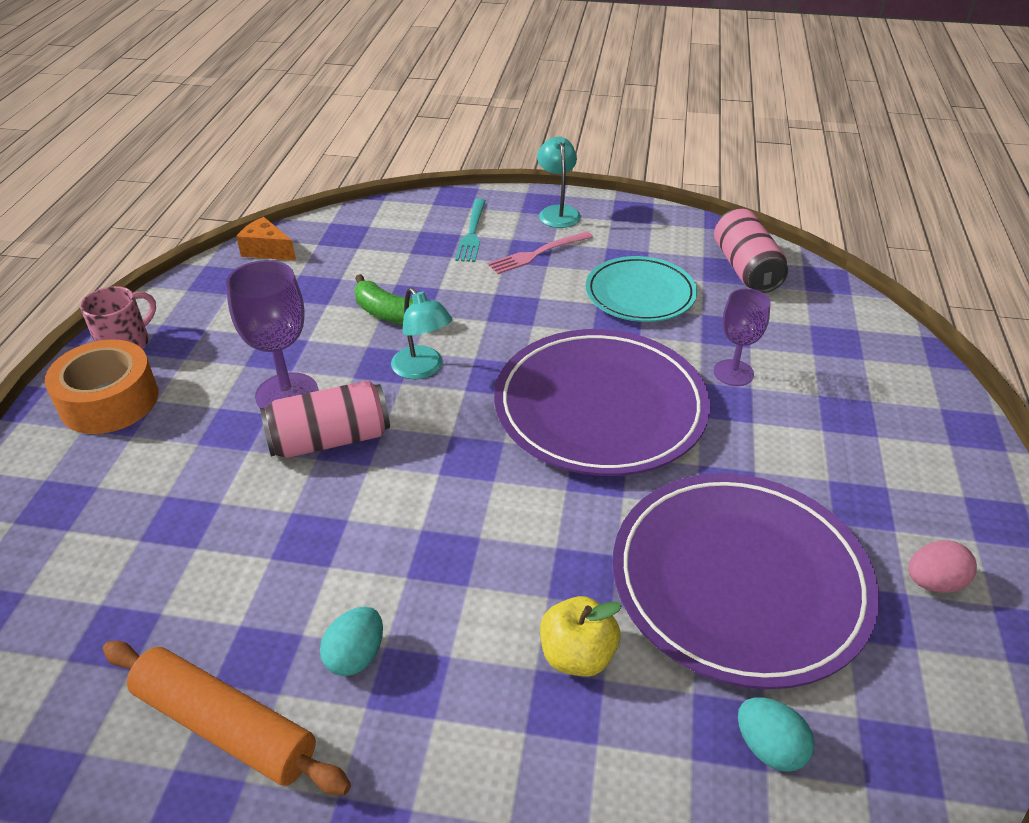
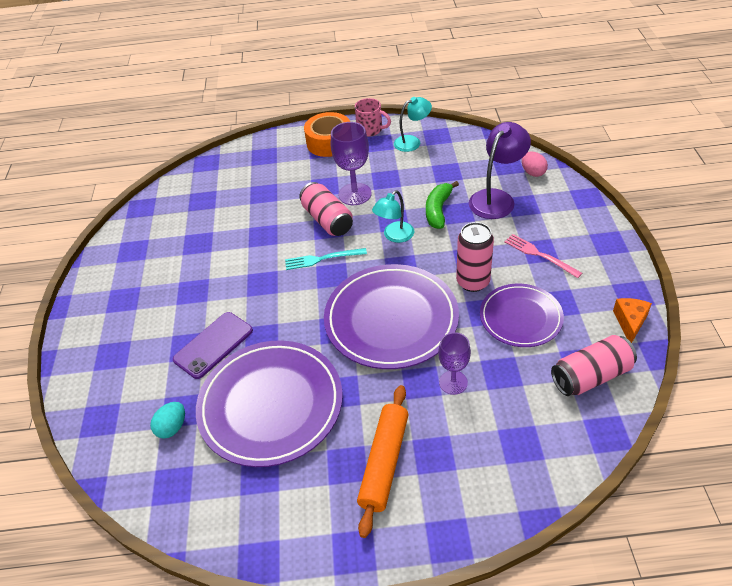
camera: 80 degrees right, 5 degrees up
orange rolling pin [103,641,351,795] -> orange rolling pin moved to [357,385,409,538]
orange cheese [236,217,296,260] -> orange cheese moved to [613,298,652,343]
turquoise egg [320,607,383,676] -> none
turquoise fork [455,198,486,262] -> turquoise fork moved to [285,248,367,270]
turquoise lamp [537,136,581,228] -> turquoise lamp moved to [394,97,432,152]
yellow apple [540,596,622,677] -> purple phone [173,312,253,379]
turquoise plate [586,256,697,322] -> purple plate [480,284,564,347]
pink egg [908,540,977,593] -> pink egg moved to [522,152,548,177]
none -> pink can [456,222,494,292]
none -> purple lamp [469,122,531,219]

